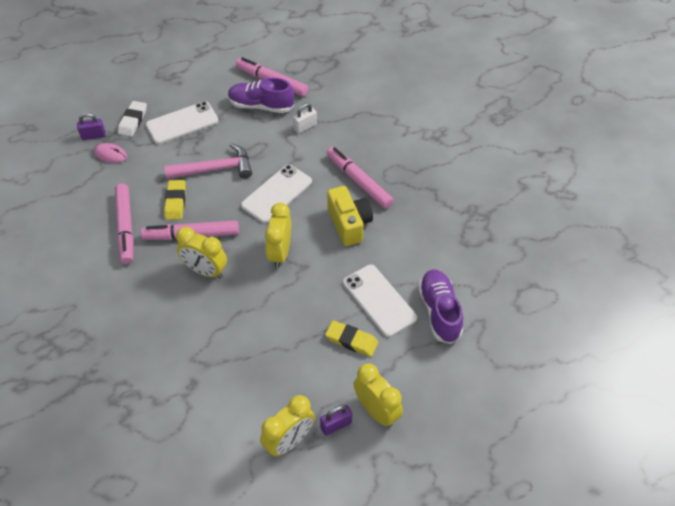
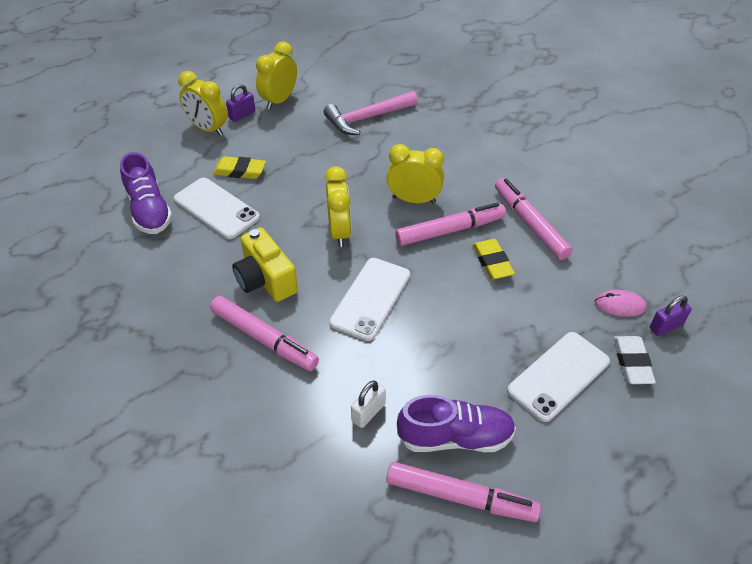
camera: 165 degrees right, 5 degrees down
pink hammer [164,143,252,179] -> pink hammer moved to [324,91,418,135]

